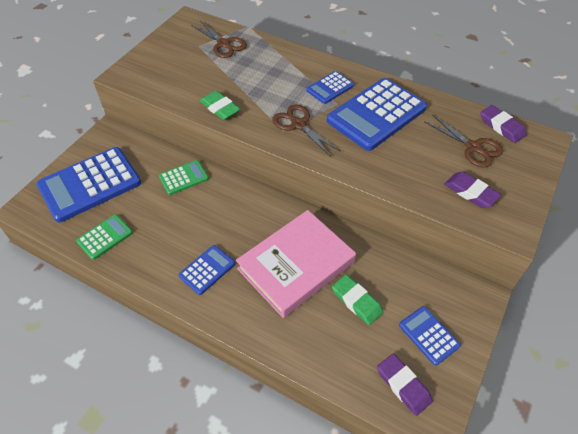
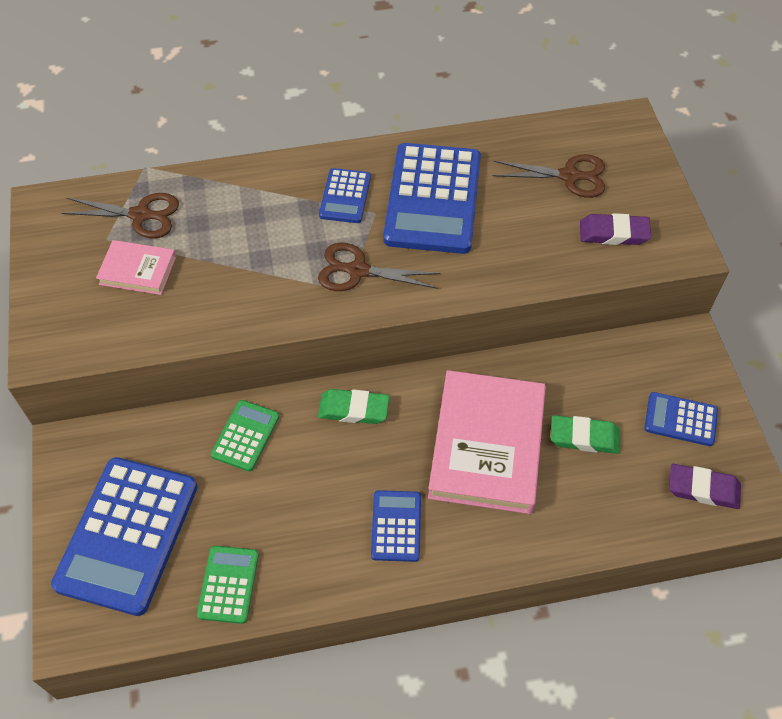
camera: 40 degrees left, 5 degrees up
green eraser [200,91,240,120] -> green eraser moved to [318,389,389,424]
purple eraser [480,105,526,143] -> none
none -> pink book [96,240,176,295]

